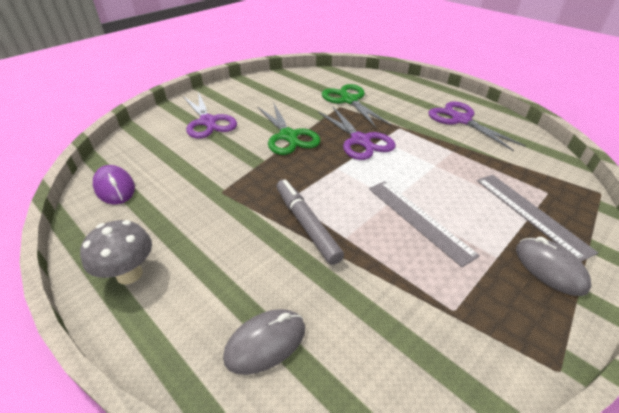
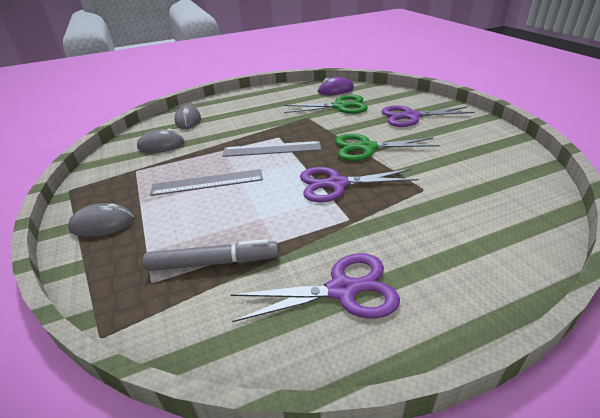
camera: 115 degrees right, 5 degrees down
grey mushroom [80,220,152,285] -> none
grey marker [277,179,344,265] -> grey marker moved to [143,239,279,271]
green scissors [322,84,391,128] -> green scissors moved to [284,95,368,114]
grey ruler [477,175,598,262] -> grey ruler moved to [223,141,321,157]
none -> grey mouse [137,129,185,153]

